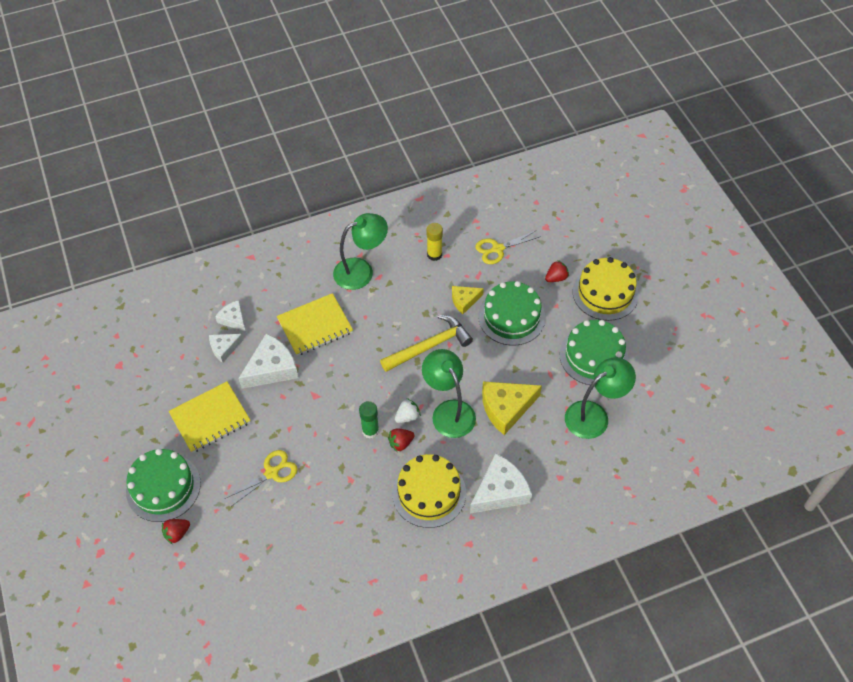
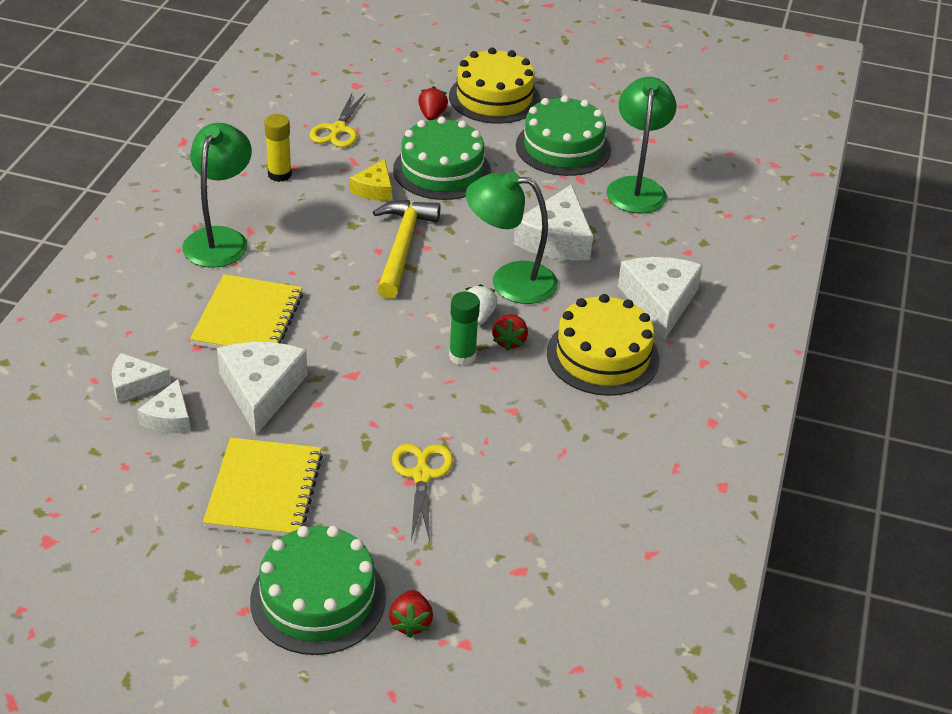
camera: 55 degrees left, 15 degrees down
yellow cheese [482,381,542,435] -> white cheese [514,184,593,261]

